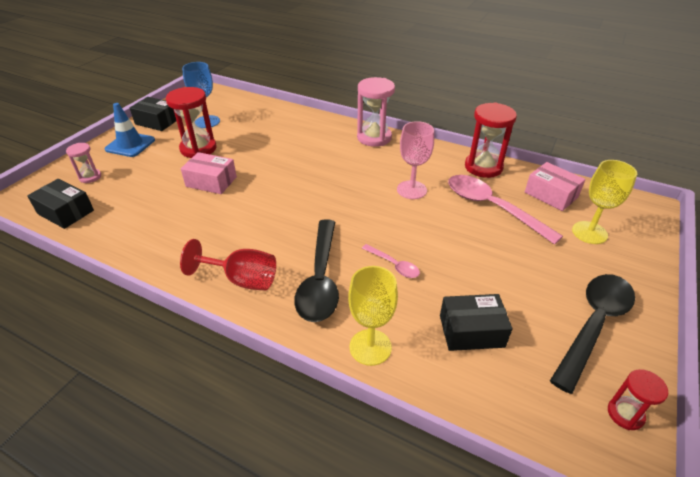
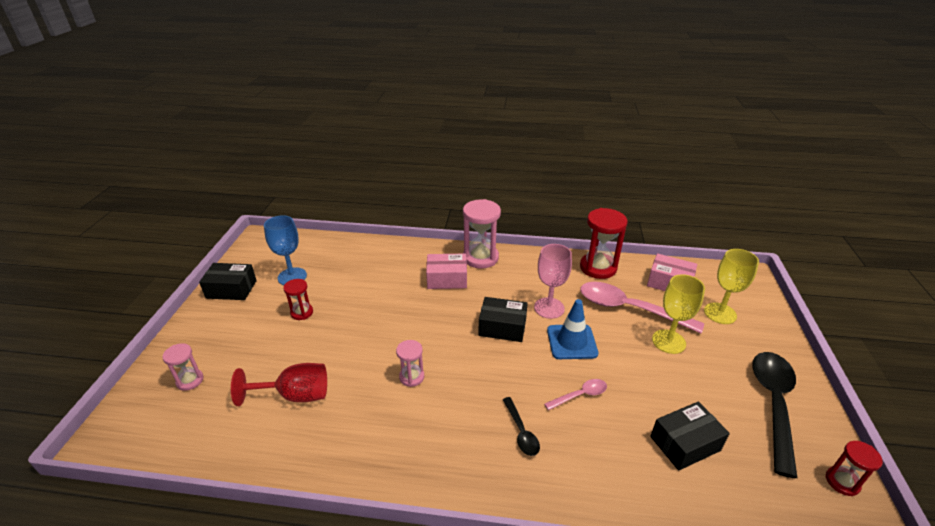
camera: 20 degrees left, 5 degrees down
black box [27,179,94,229] -> black box moved to [478,297,528,342]
blue traffic cone [105,103,155,157] -> blue traffic cone moved to [547,299,598,359]
red hourglass [166,87,217,158] -> red hourglass [283,279,313,320], size x0.54
red goblet [180,239,276,290] -> red goblet moved to [231,363,327,406]
pink box [181,152,237,194] -> pink box moved to [426,253,467,289]
black spoon [294,219,339,322] -> black spoon [503,397,540,456], size x0.48
yellow goblet [348,266,398,366] -> yellow goblet moved to [652,274,705,354]
pink spoon [362,244,420,278] -> pink spoon turned 45 degrees counterclockwise [544,379,607,411]
none -> pink hourglass [396,340,424,387]

